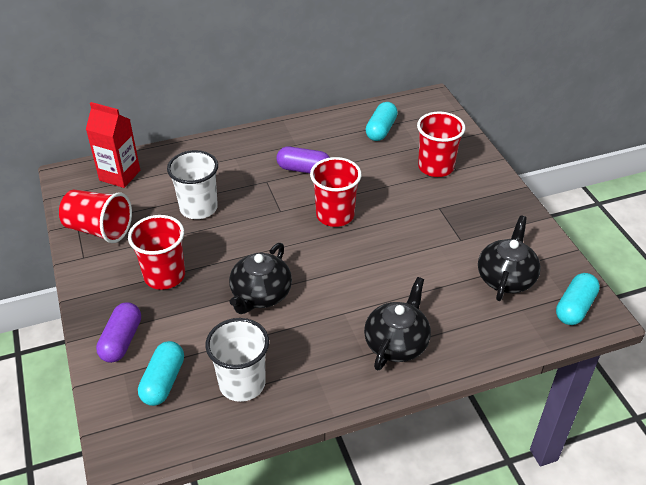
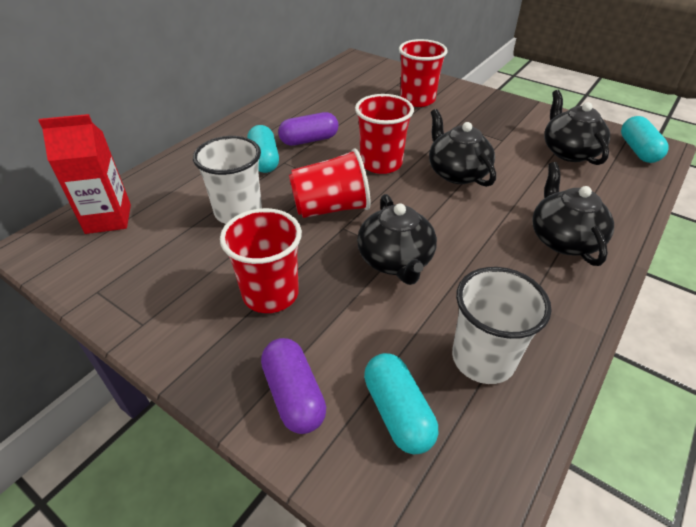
camera: 35 degrees left, 0 degrees up
red cup [59,190,132,243] -> red cup moved to [289,148,370,218]
turquoise capsule [365,102,398,141] -> turquoise capsule moved to [247,125,279,173]
none -> black teapot [429,109,496,187]

